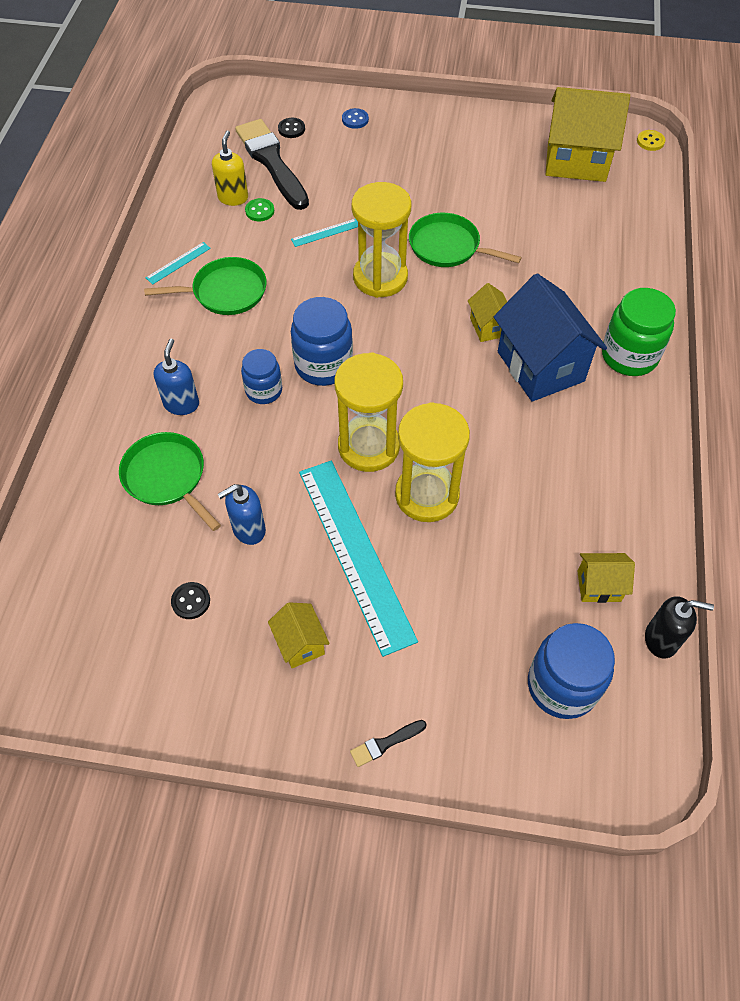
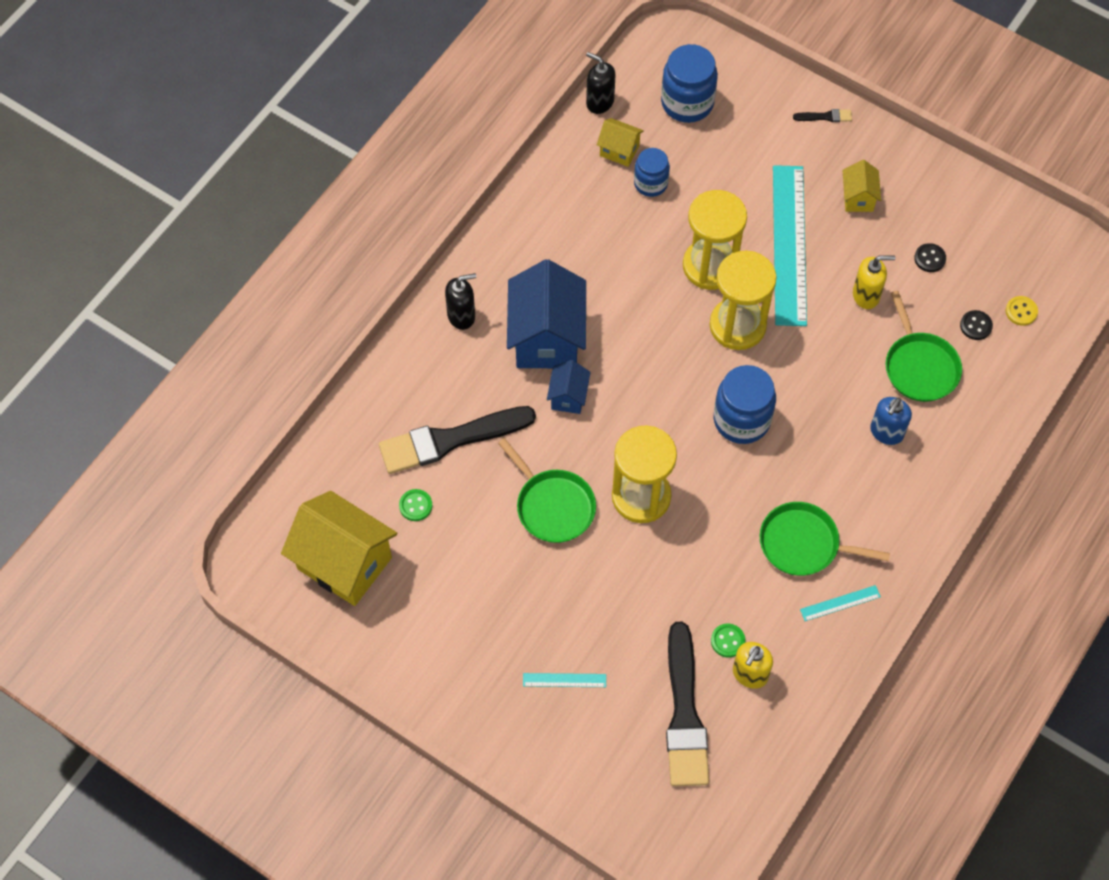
camera: 155 degrees left, 5 degrees up
blue soap dispenser [218,484,266,545] -> yellow soap dispenser [853,255,895,309]
blue jar [241,349,282,404] -> blue jar moved to [634,148,670,197]
black button [278,118,305,138] -> black button moved to [960,310,993,340]
turquoise ruler [291,219,358,247] -> turquoise ruler moved to [523,673,606,687]
blue button [342,108,369,129] -> none
yellow house [468,283,507,342] -> blue house [547,360,591,414]
green jar [602,288,676,376] -> black soap dispenser [445,273,476,330]
yellow button [637,130,665,151] -> yellow button moved to [1006,296,1038,326]
none -> black brush [379,406,536,474]
none -> green button [399,489,432,521]

